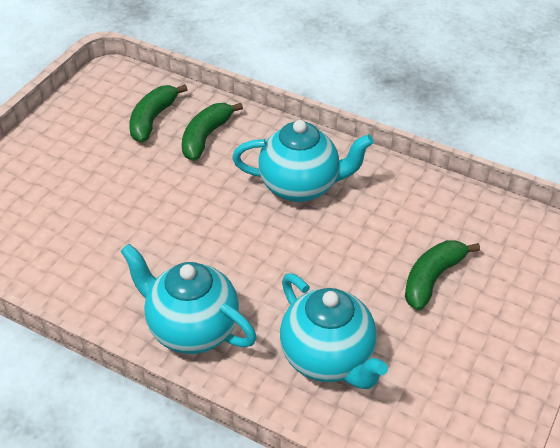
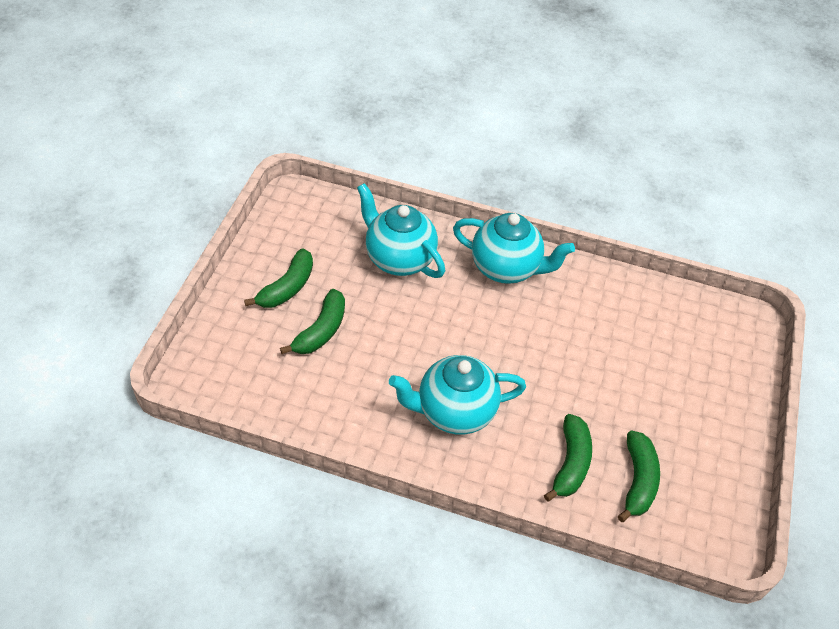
camera: 165 degrees right, 5 degrees up
none -> green banana [244,248,313,308]

